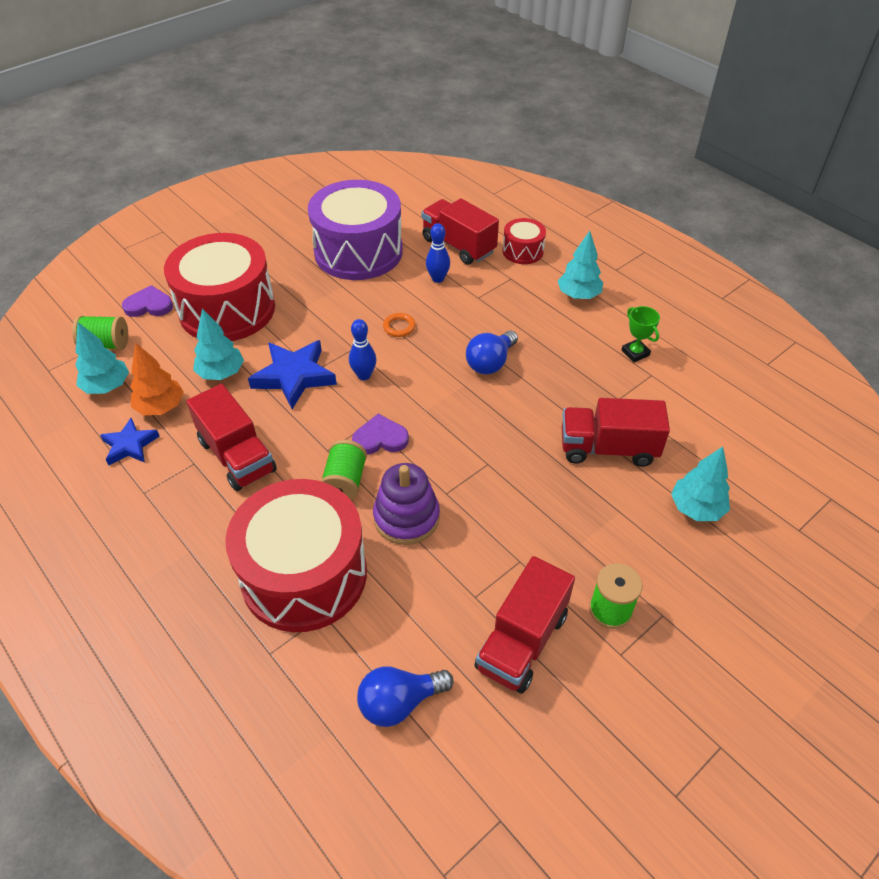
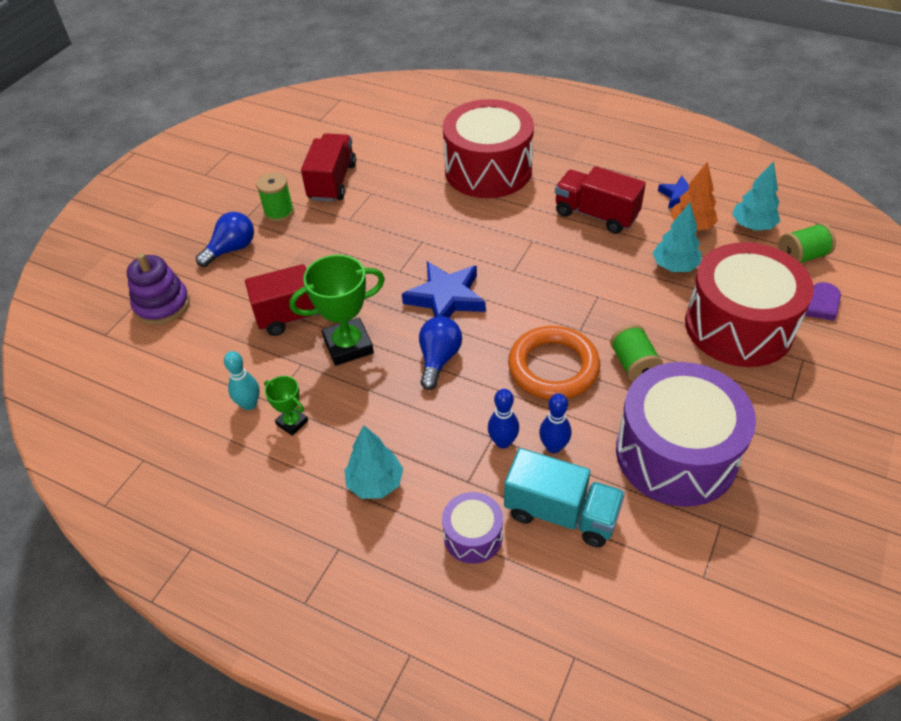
camera: 160 degrees right, 0 degrees up
blue star [248,340,337,409] -> blue star moved to [402,261,486,318]
green spool [321,440,367,500] -> green spool moved to [610,324,663,382]
blue bowling pin [349,319,376,380] -> blue bowling pin moved to [488,389,519,449]
purple heart [352,414,409,455] -> none
blue light bulb [357,667,454,727] -> blue light bulb moved to [196,212,254,267]
purple stacking toy [373,463,440,545] -> purple stacking toy moved to [127,253,190,325]
orange ring [383,313,416,337] -> orange ring [508,326,600,400], size x2.47
red truck [421,198,499,265] -> turquoise truck [504,448,625,547]
red drum [503,218,546,264] -> purple drum [442,492,503,564]
turquoise tree [671,446,730,521] -> none
none -> turquoise bowling pin [224,351,260,410]
none -> green trophy [289,255,385,366]

